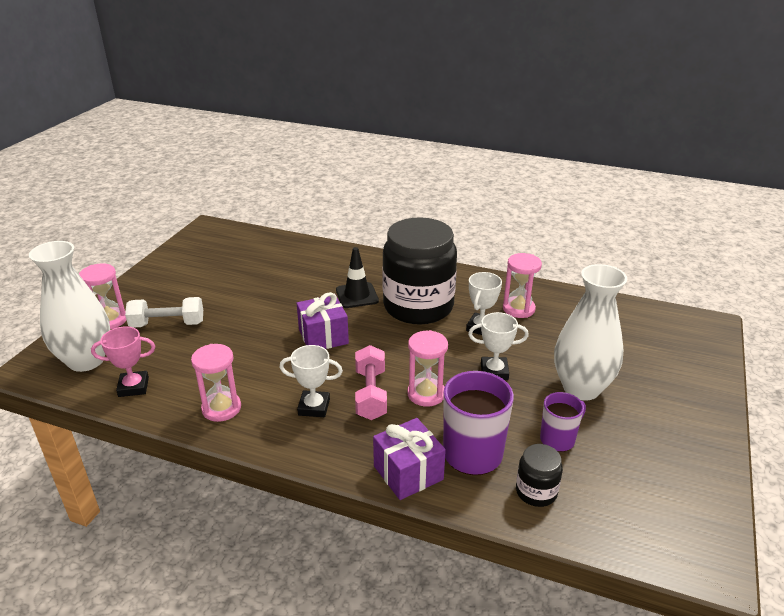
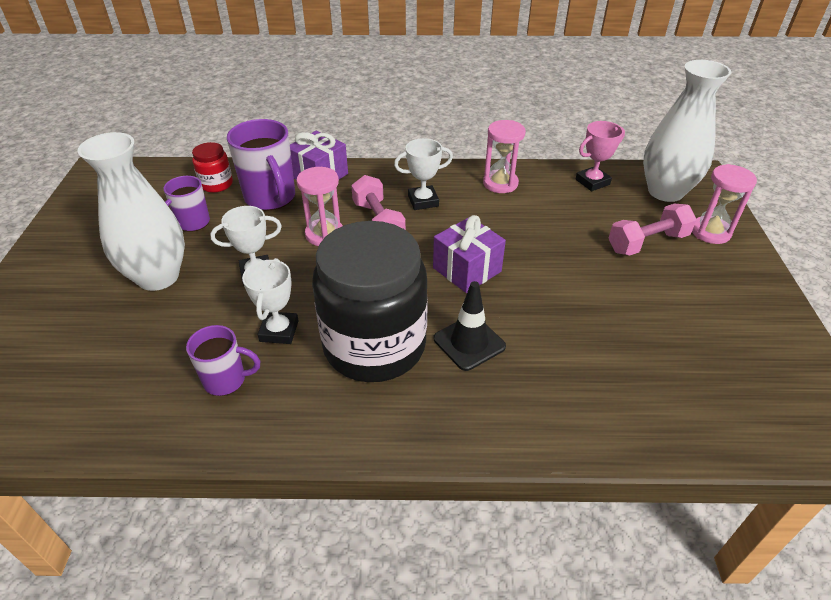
camera: 160 degrees right, 10 degrees up
white dumbbell [125,297,203,327] -> pink dumbbell [608,204,697,256]
pink hourglass [503,253,542,318] -> purple mug [186,325,260,396]
black jar [516,444,563,507] -> red jar [192,142,233,193]

